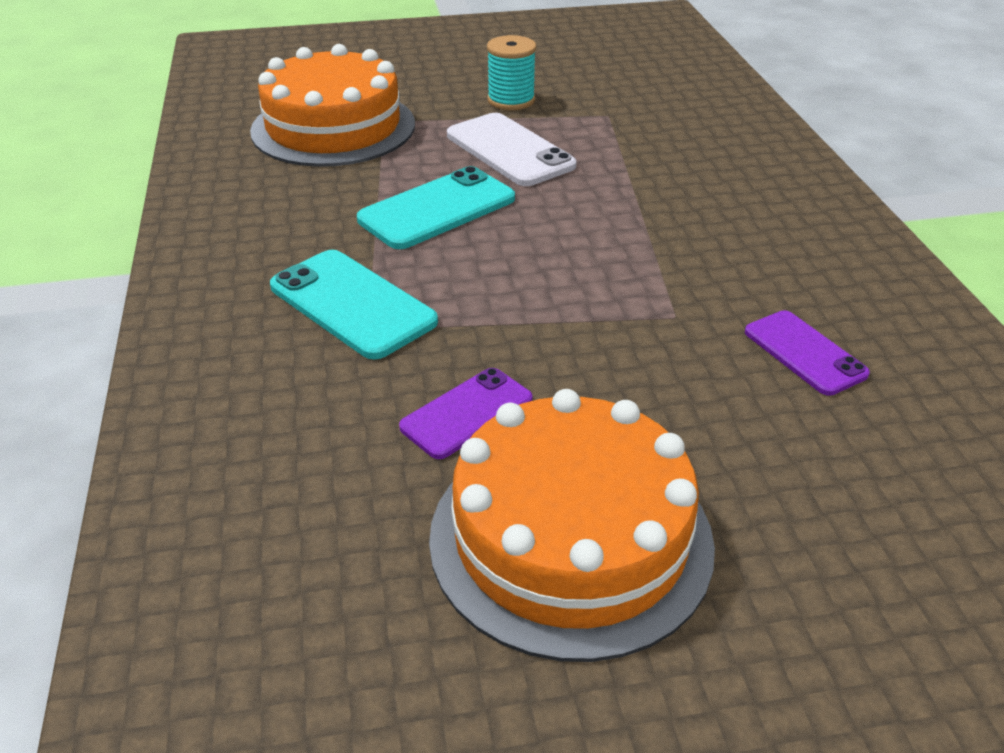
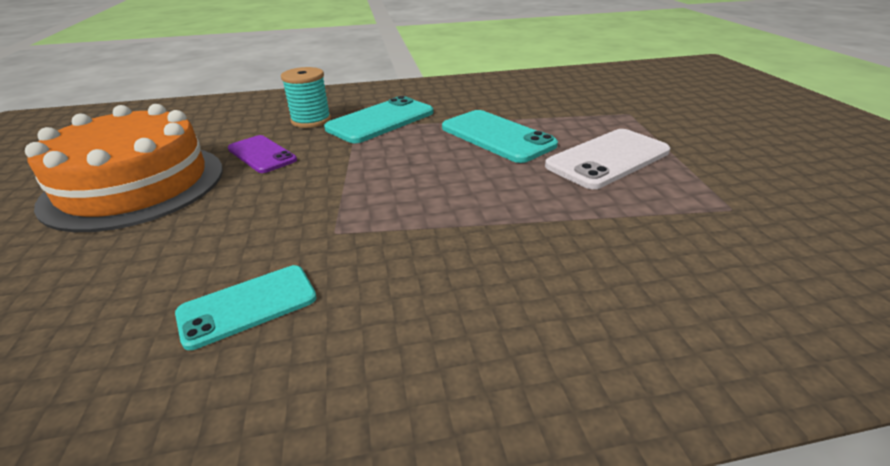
camera: 90 degrees right, 5 degrees down
orange cake [250,44,415,167] -> none
turquoise spool [487,35,536,110] -> turquoise spool moved to [281,67,331,128]
purple phone [745,310,870,396] -> turquoise phone [175,265,317,350]

